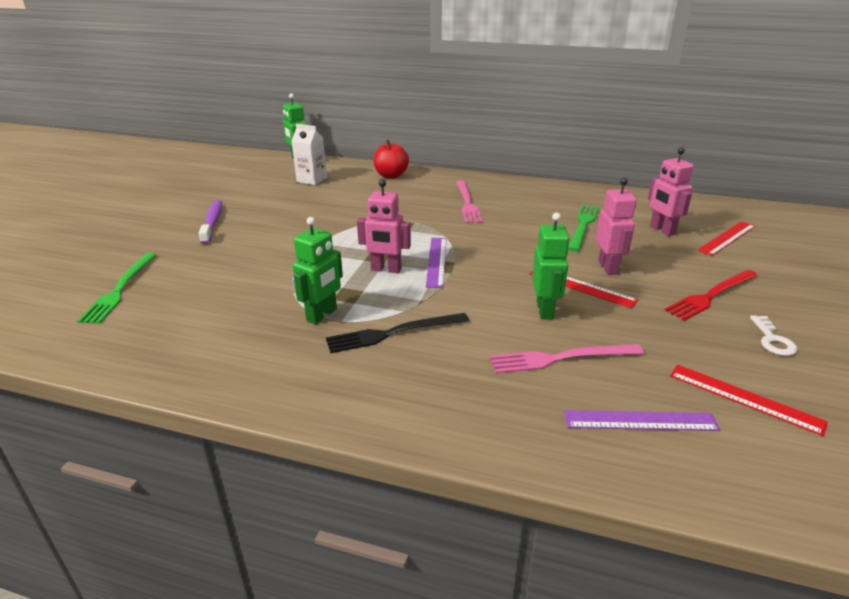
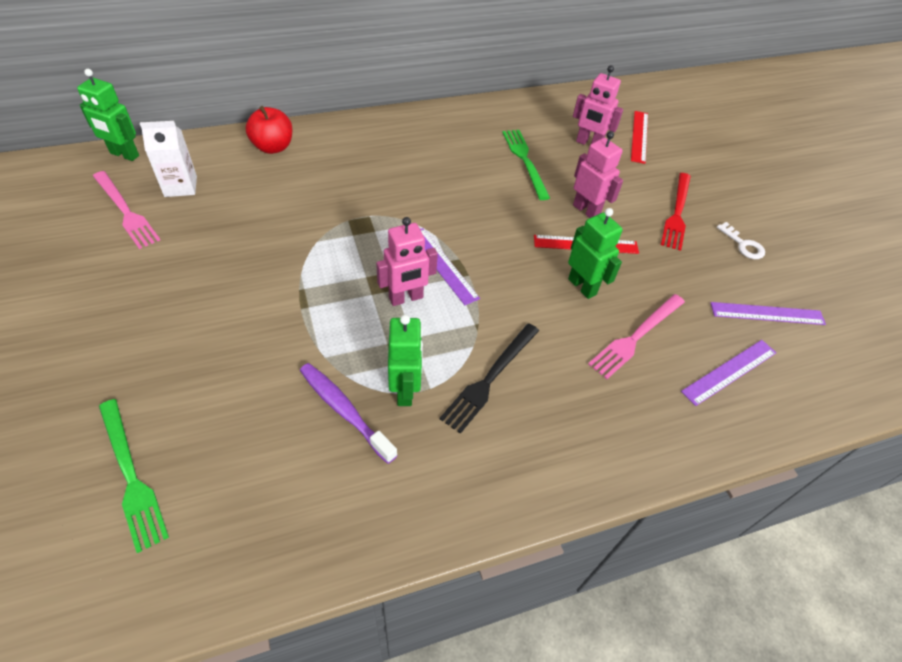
camera: 40 degrees left, 20 degrees up
purple toothbrush [199,200,222,245] -> purple toothbrush moved to [300,363,398,464]
pink fork [456,180,483,223] -> pink fork moved to [93,171,160,249]
red ruler [670,364,828,436] -> purple ruler [710,302,826,325]

